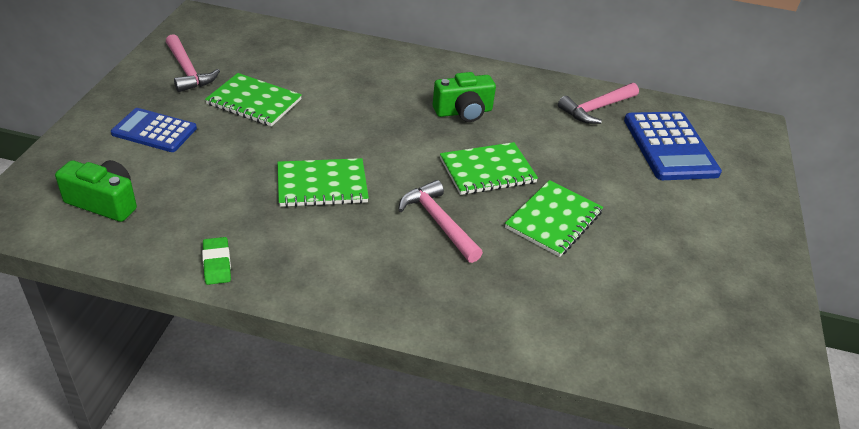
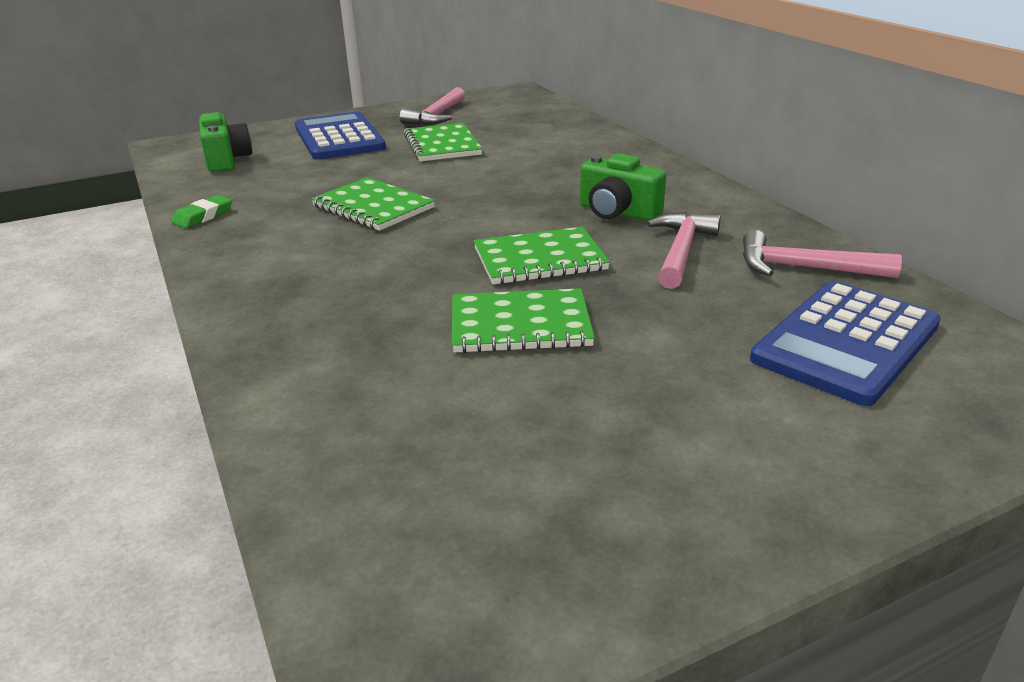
camera: 55 degrees right, 10 degrees down
blue calculator [111,108,197,152] -> blue calculator [295,112,386,160], size x1.52
pink hammer [398,180,483,263] -> pink hammer moved to [647,212,721,289]
green notebook [440,142,538,195] -> green notebook turned 45 degrees counterclockwise [474,227,610,284]

